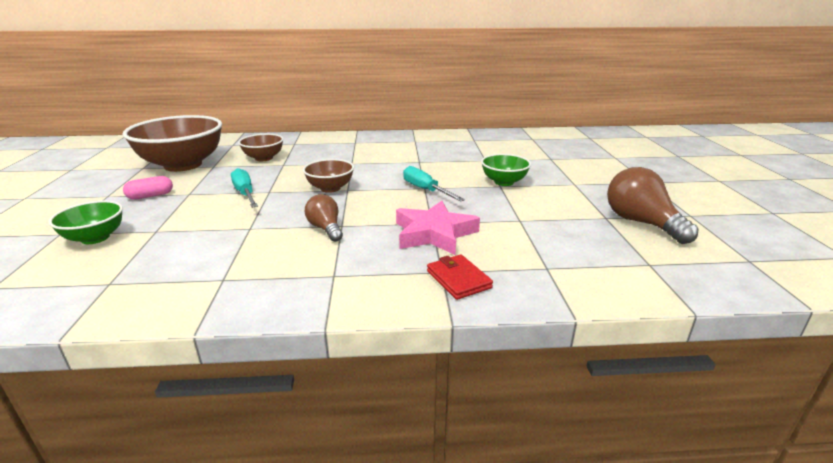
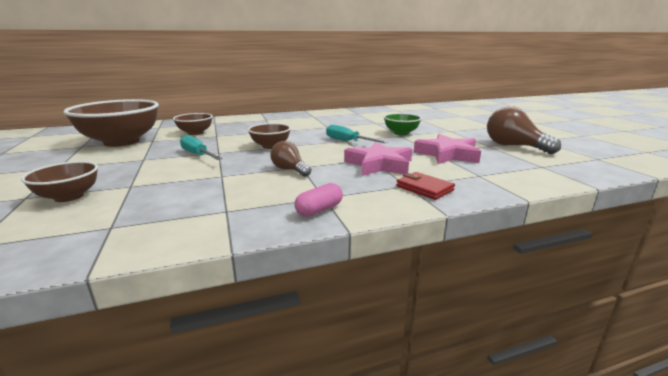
camera: 15 degrees left, 5 degrees down
green bowl [48,200,123,244] -> brown bowl [21,161,98,202]
pink capsule [123,176,173,200] -> pink capsule moved to [294,183,343,217]
none -> pink star [414,134,481,164]

